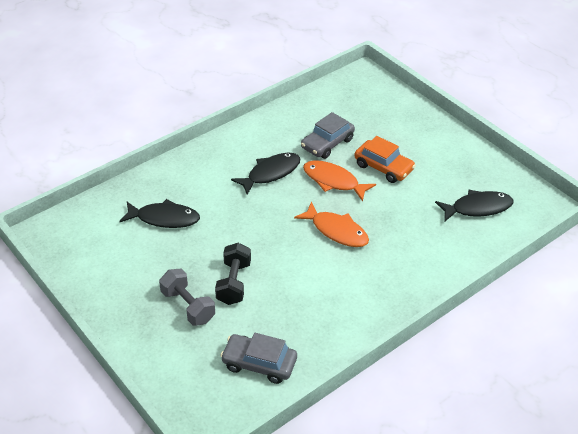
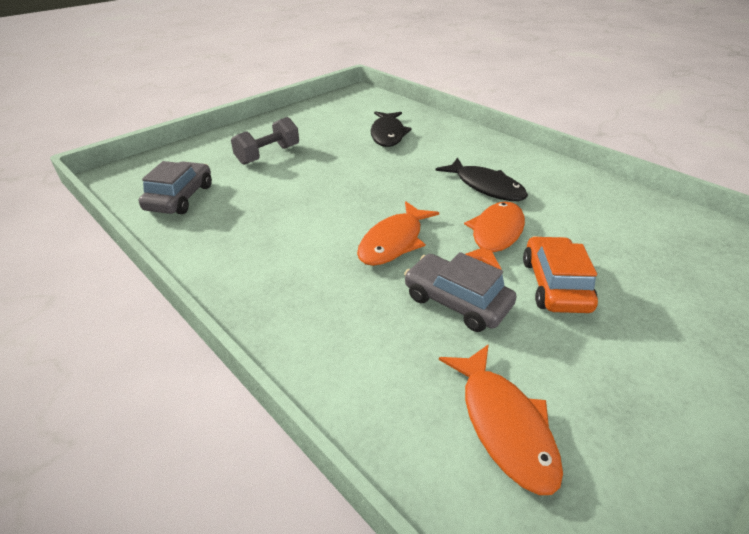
camera: 85 degrees right, 5 degrees down
black dumbbell [215,243,251,305] -> none
grey car [301,112,355,159] -> grey car moved to [404,252,516,332]
orange car [354,136,416,183] -> orange car turned 150 degrees clockwise [523,236,598,313]
black fish [435,190,514,222] -> orange fish [439,344,563,495]

